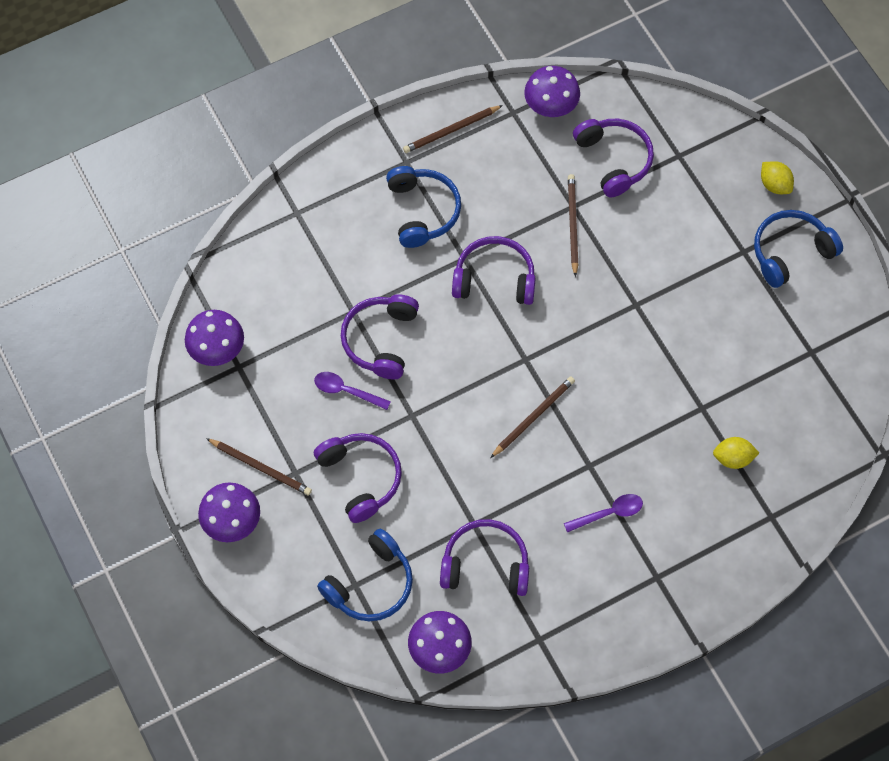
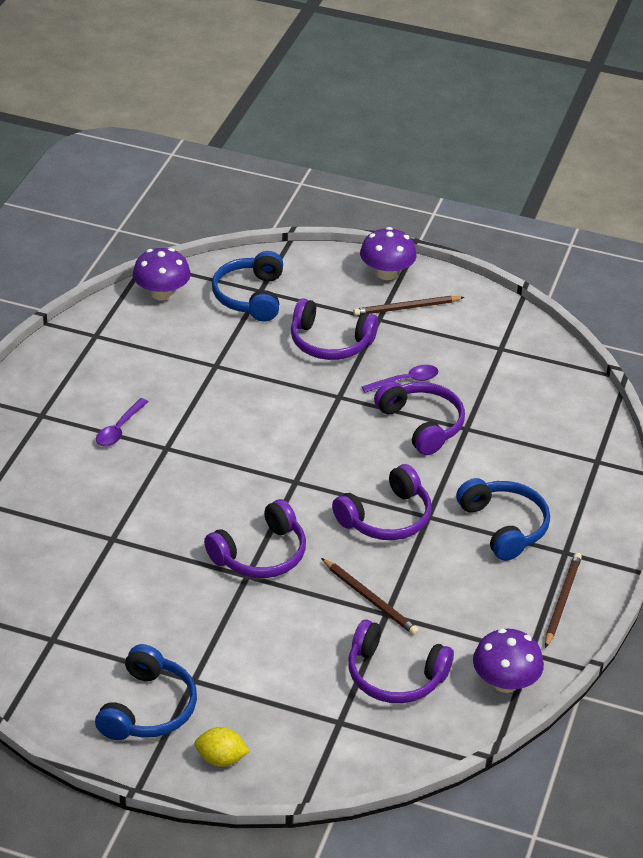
camera: 135 degrees right, 25 degrees down
purple mushroom [185,310,244,366] -> none
blue headphones [386,166,461,248] -> blue headphones turned 150 degrees counterclockwise [456,478,550,561]
purple headphones [440,519,529,596] -> purple headphones moved to [204,499,306,578]
brown pencil [490,376,575,458] -> none
yellow lemon [713,437,759,469] -> none

